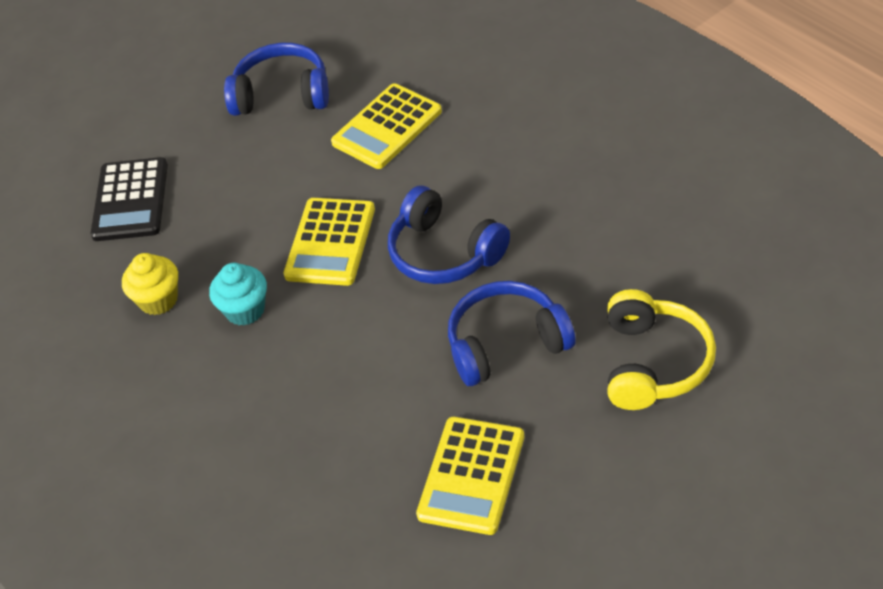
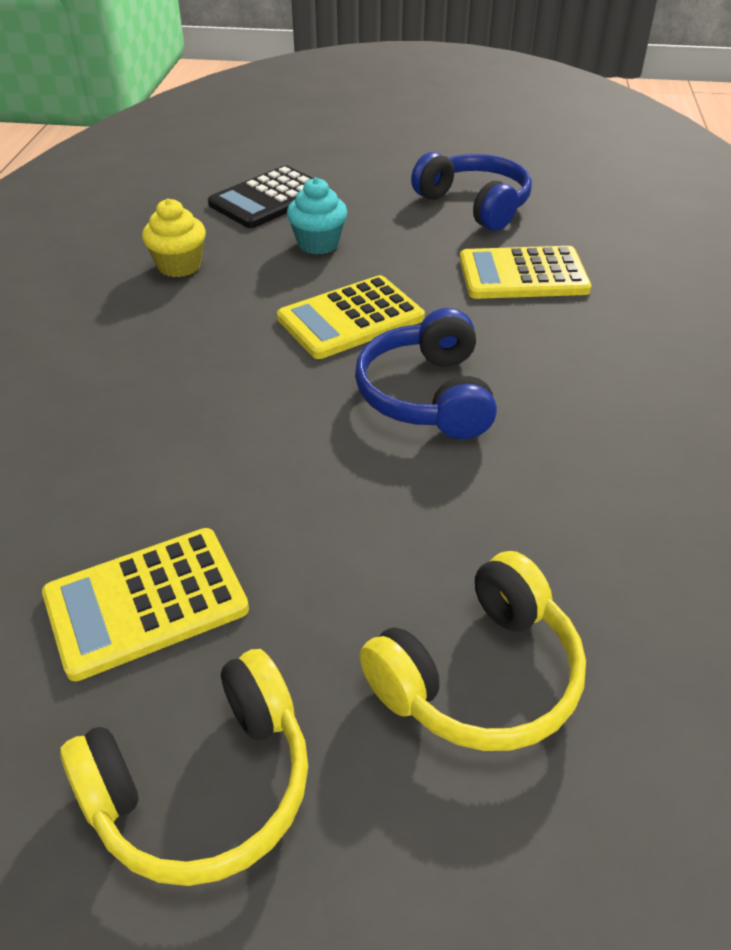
camera: 40 degrees right, 5 degrees down
turquoise cupcake [209,263,267,326] -> turquoise cupcake moved to [287,178,347,254]
blue headphones [448,281,576,386] -> none
none -> yellow headphones [60,649,308,886]

